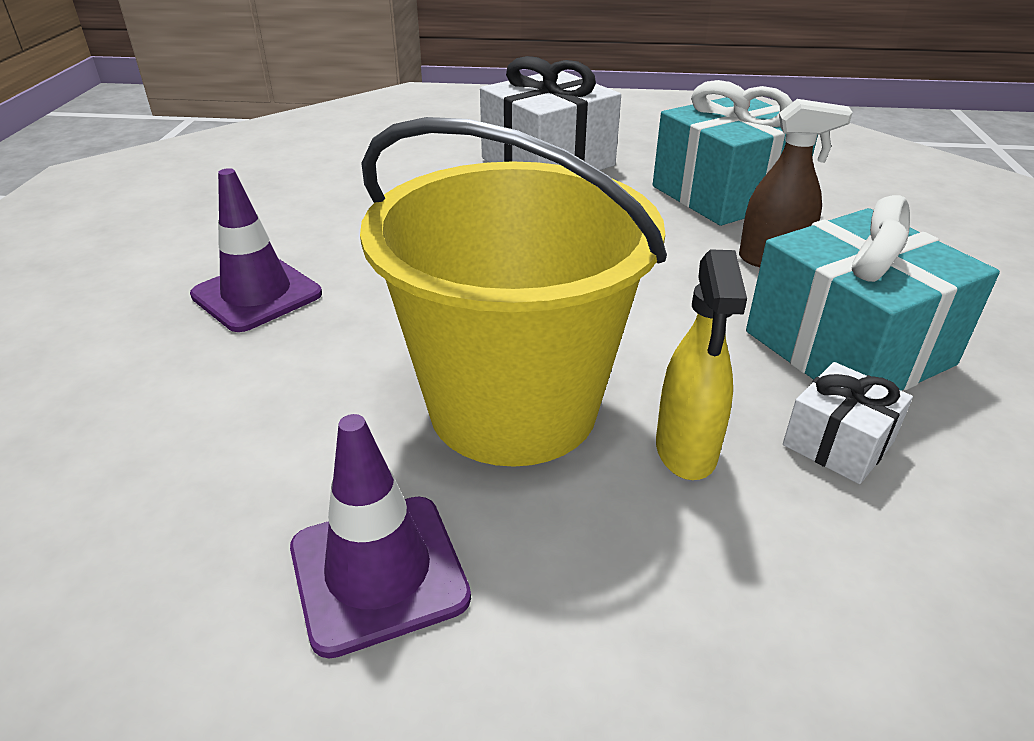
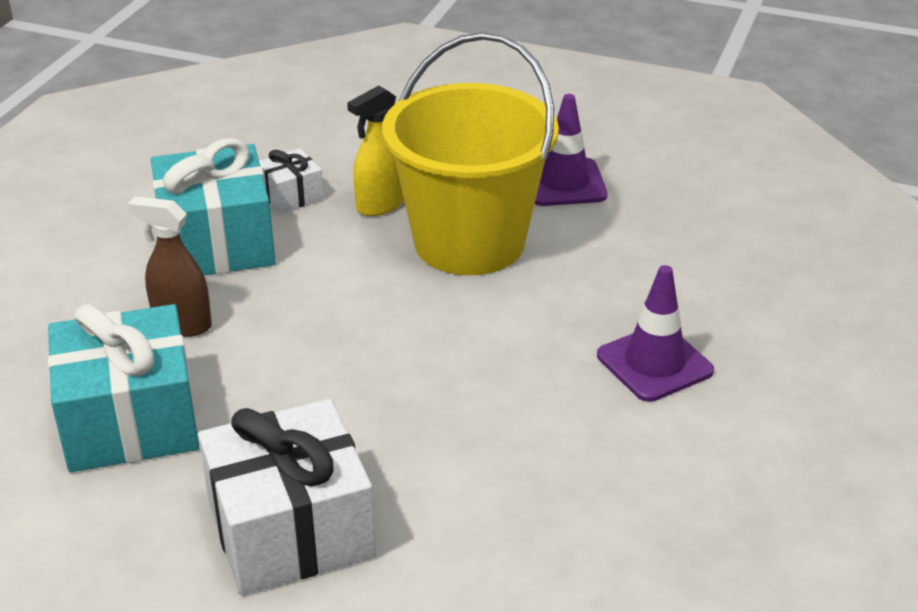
camera: 165 degrees left, 0 degrees up
yellow spray bottle [656,249,747,480] -> yellow spray bottle turned 150 degrees counterclockwise [347,85,404,216]

